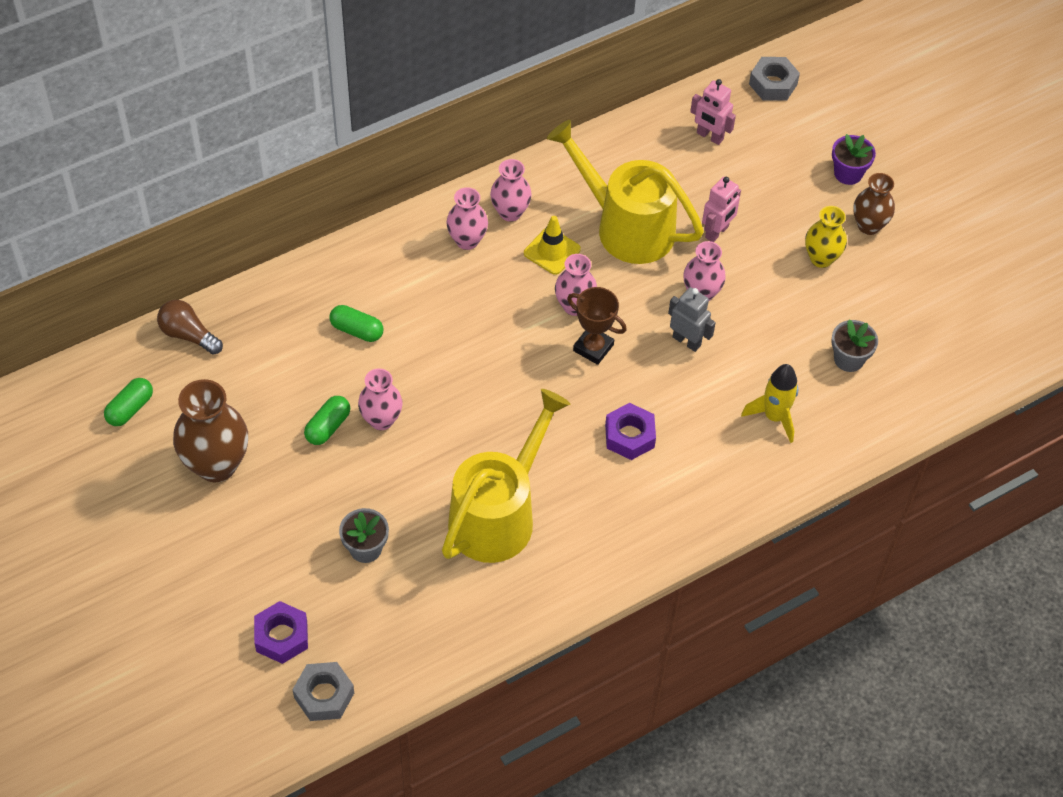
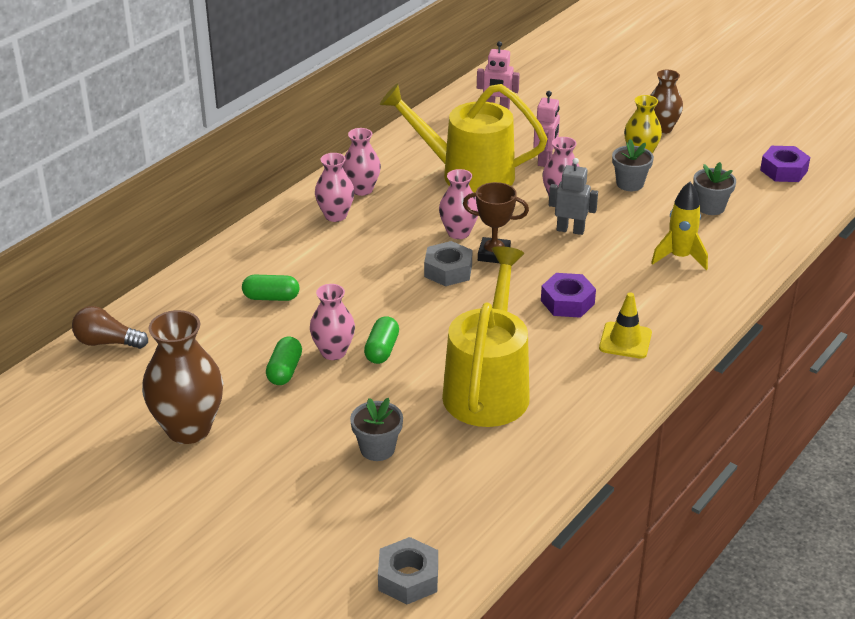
camera: 20 degrees left, 20 degrees down
green capsule [104,378,153,426] -> green capsule moved to [364,316,399,364]
purple nut [254,601,308,664] -> purple nut moved to [760,146,810,182]
yellow traffic cone [524,216,581,275] -> yellow traffic cone moved to [599,292,652,359]
grey nut [749,57,800,101] -> grey nut moved to [424,241,472,286]
purple flower pot [832,134,876,185] -> none
none -> grey flower pot [612,139,654,191]

